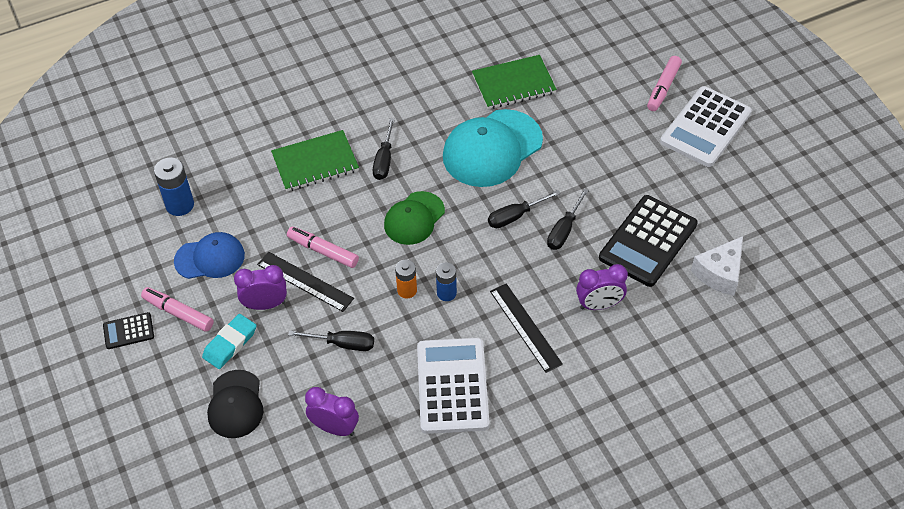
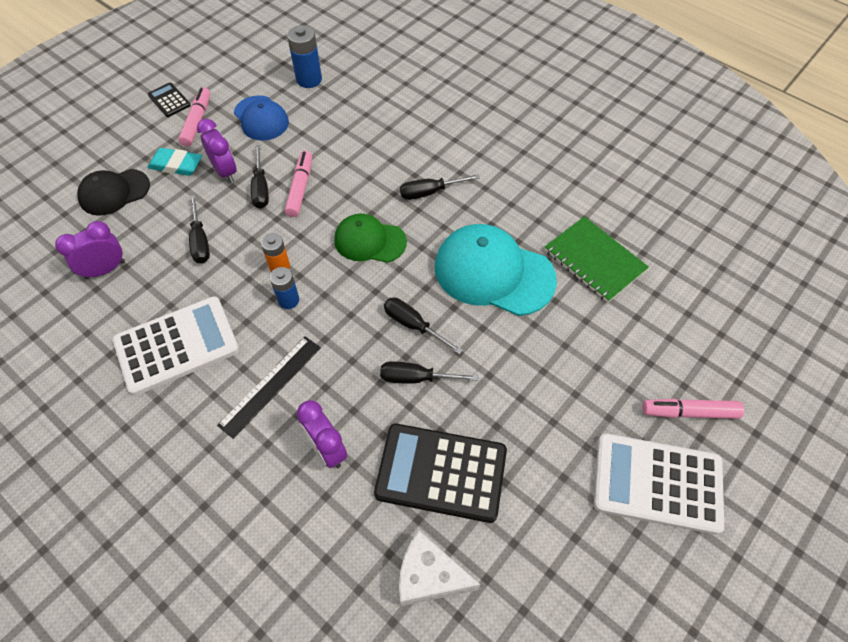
camera: 65 degrees right, 5 degrees up
black ruler [257,252,354,312] -> black screwdriver [251,145,269,208]
green notebook [271,130,359,191] -> none
purple clock [305,387,359,436] -> purple clock turned 120 degrees counterclockwise [55,221,125,279]

